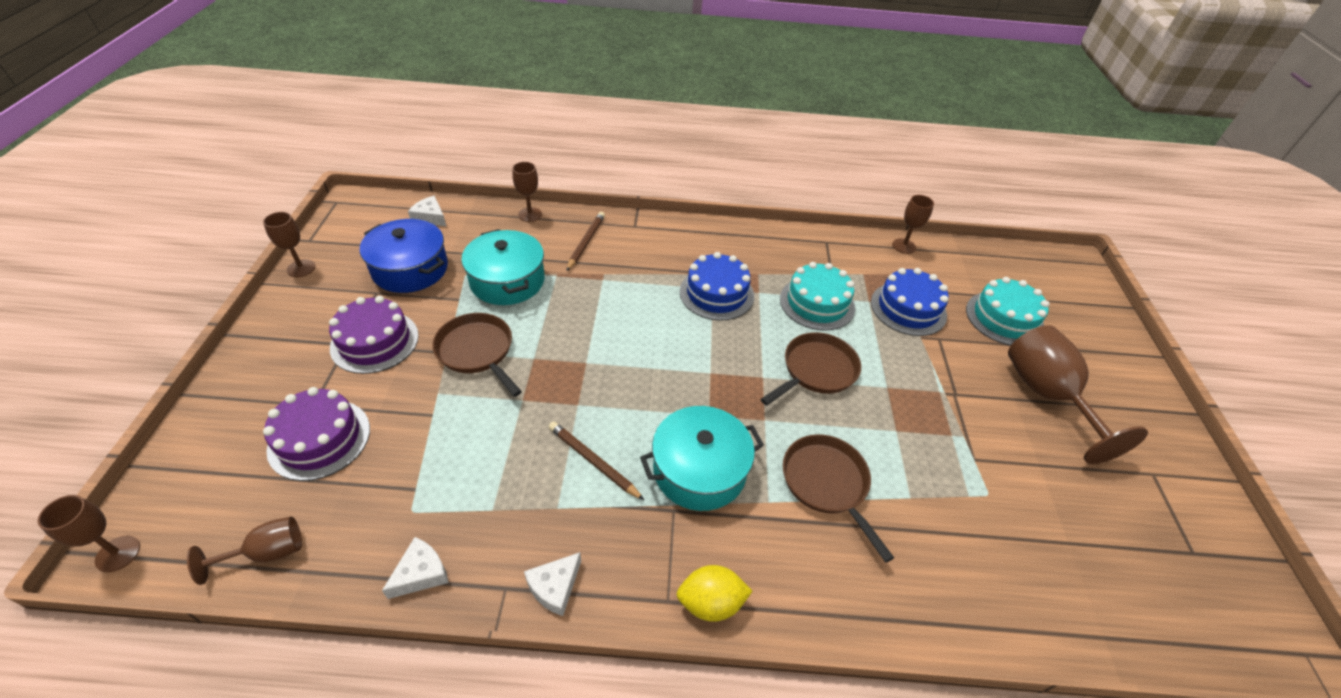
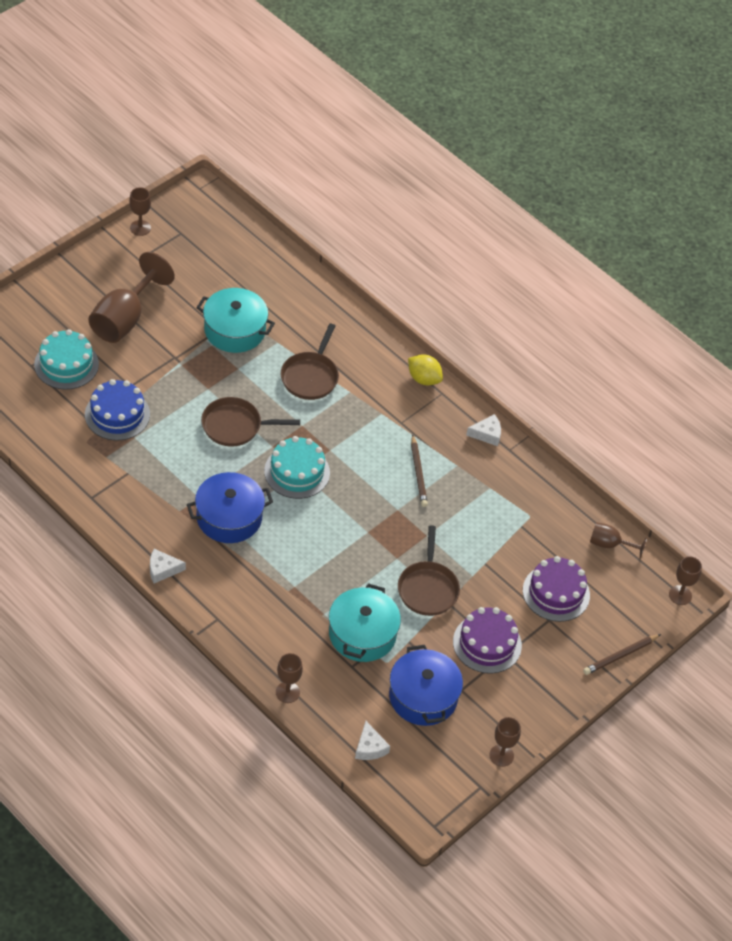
camera: 140 degrees left, 5 degrees up
white cheese [382,537,449,599] -> white cheese moved to [150,549,186,583]
brown pencil [567,212,605,271] -> brown pencil moved to [583,634,661,675]
turquoise pot [640,406,764,511] -> turquoise pot moved to [196,288,275,353]
blue cake [680,252,754,321] -> blue pot [187,472,273,543]
turquoise cake [780,262,855,331] -> turquoise cake moved to [264,436,330,499]
brown goblet [892,195,934,254] -> brown goblet moved to [129,187,151,236]

